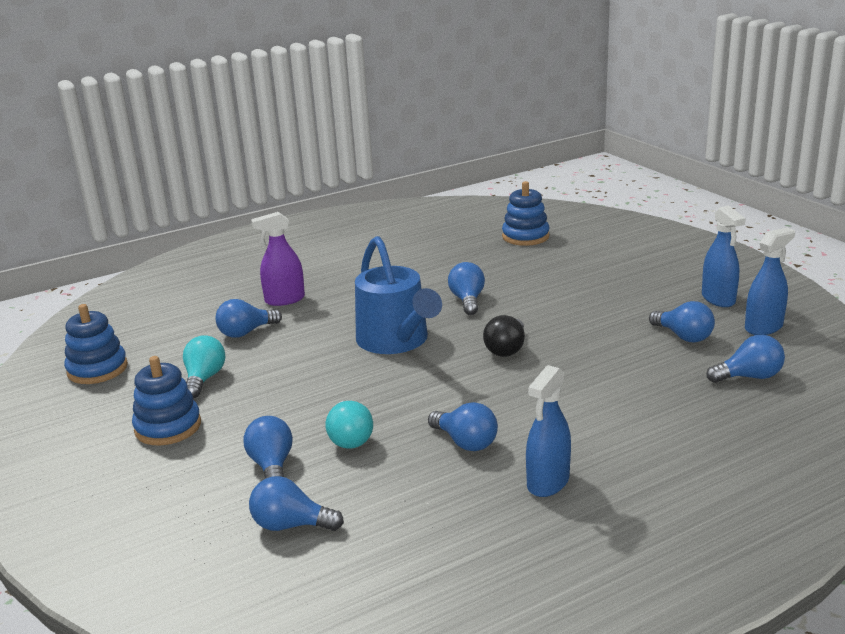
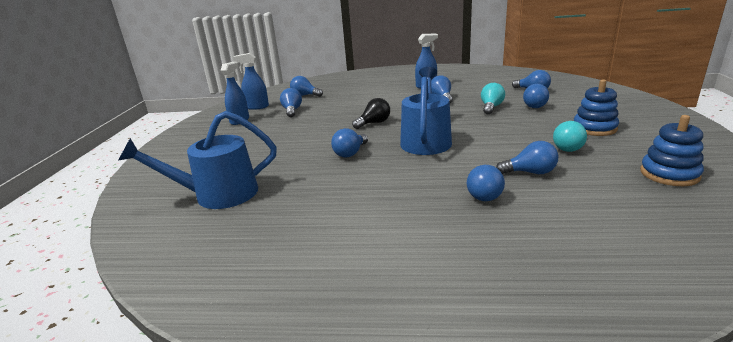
camera: 145 degrees left, 0 degrees up
purple spray bottle [251,212,305,306] -> blue light bulb [467,165,505,201]
blue stacking toy [502,181,550,246] -> blue watering can [118,111,277,209]

